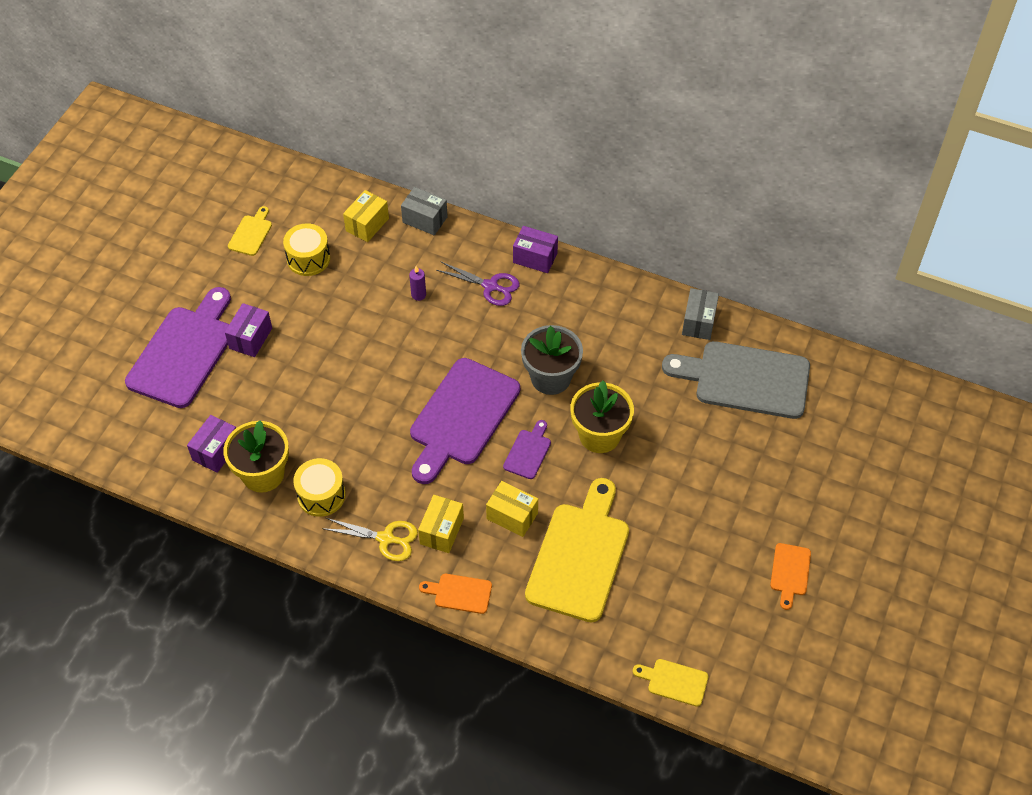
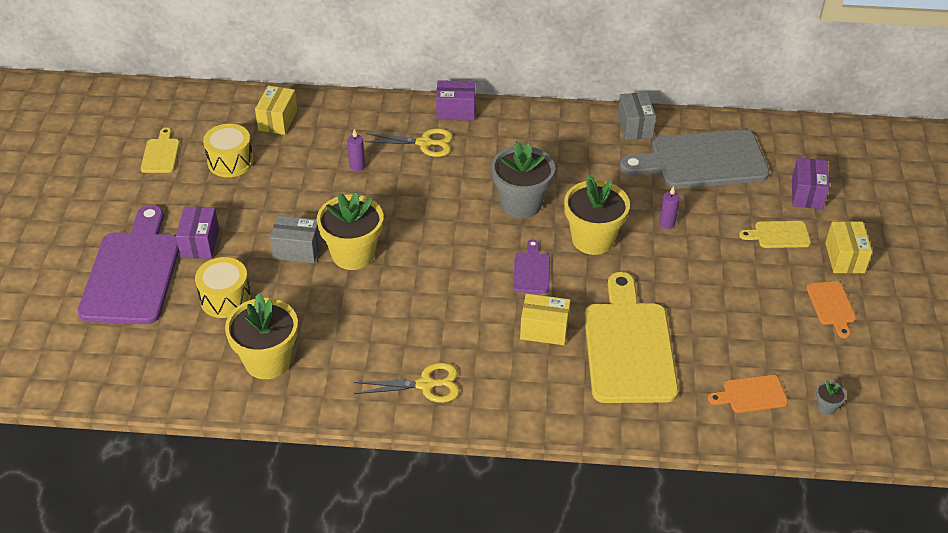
camera: 20 degrees left, 10 degrees down
purple box [187,415,236,473] -> purple box moved to [792,158,829,209]
yellow drum [293,458,346,517] -> yellow drum moved to [195,257,251,318]
grey box [401,187,448,235] -> grey box moved to [270,216,321,263]
purple cutting board [410,358,520,484] -> none
yellow box [418,495,464,553] -> yellow box moved to [825,221,872,273]
orange cutting board [419,574,492,614] -> orange cutting board moved to [708,375,788,413]
purple scissors [436,262,520,306] -> yellow scissors [365,128,453,157]
yellow cutting board [633,659,708,707] -> yellow cutting board moved to [739,221,811,248]
none -> yellow flower pot [317,192,383,270]
none -> purple candle [659,186,680,229]
none -> grey flower pot [816,380,847,415]

